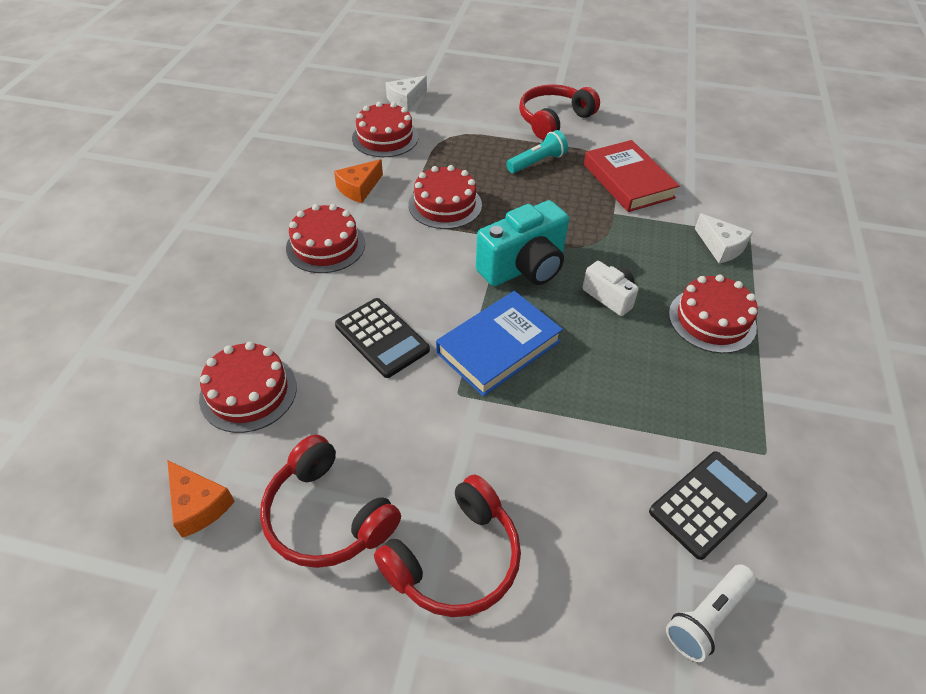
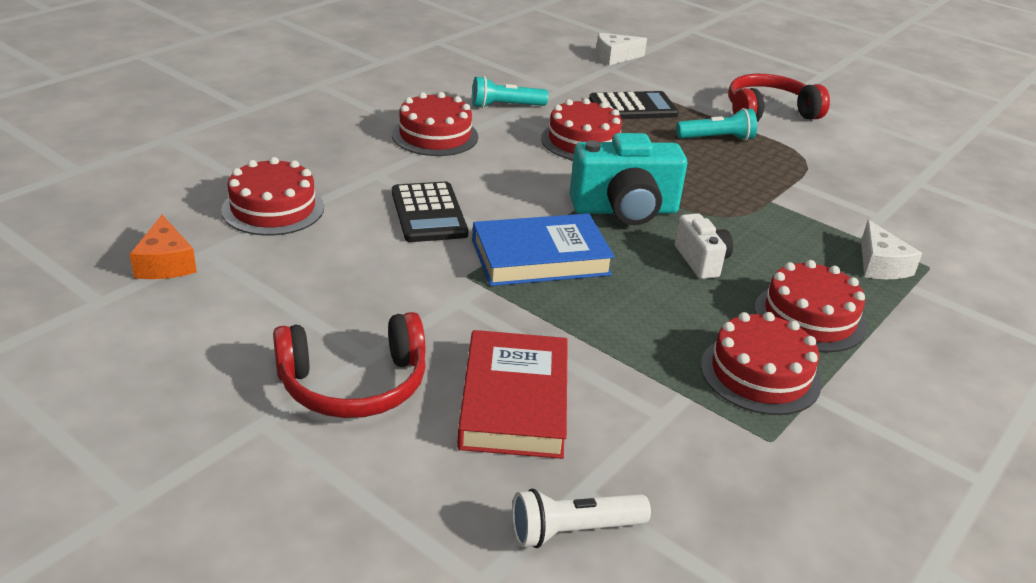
camera: 25 degrees right, 15 degrees down
red headphones [260,435,401,568] -> none
orange cheese [334,159,383,203] -> turquoise flashlight [472,76,548,108]
red cake [352,102,419,157] -> red cake moved to [701,312,822,415]
red book [584,140,680,212] -> red book moved to [457,330,568,459]
black calculator [649,451,767,560] -> black calculator moved to [589,91,679,119]

